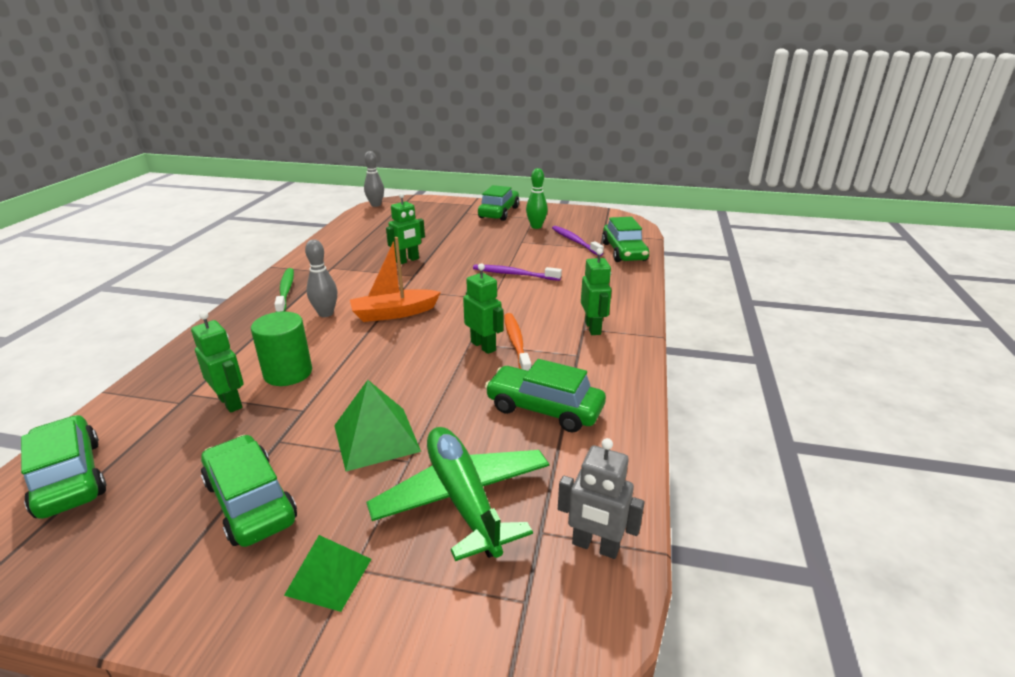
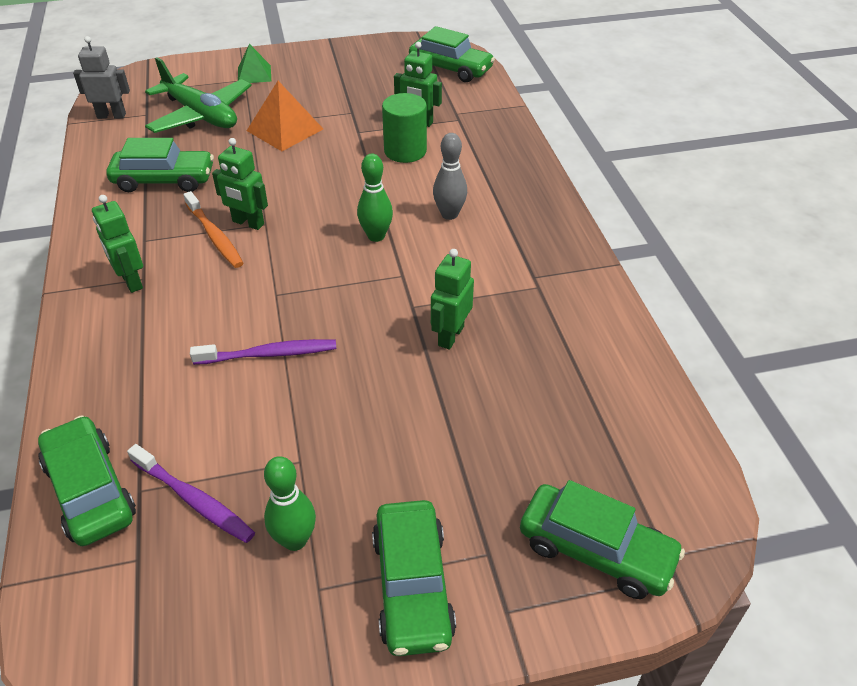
camera: 155 degrees right, 15 degrees up
green car [201,435,297,547] -> green car moved to [520,480,685,599]
green toothbrush [274,268,294,312] -> none
green pyramid [334,380,421,471] -> orange pyramid [247,81,323,151]
orange boat [350,237,441,322] -> green bowling pin [357,154,393,242]
grey bowling pin [364,151,384,207] -> none

